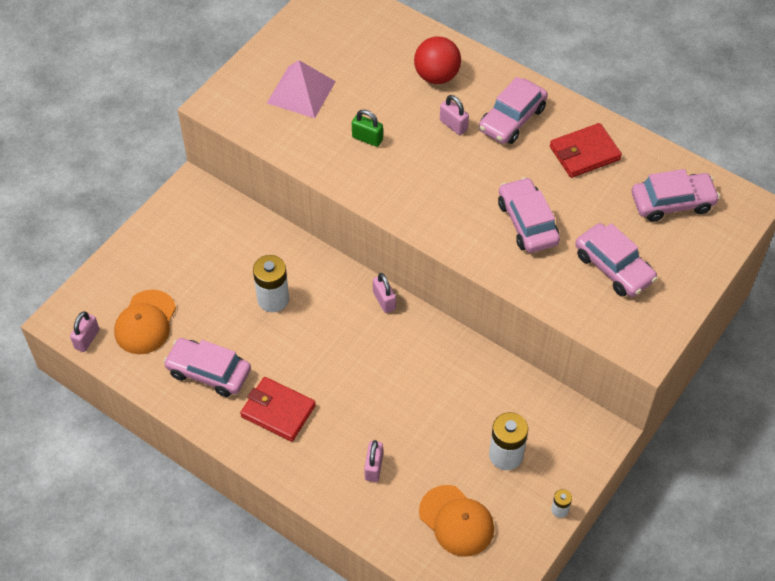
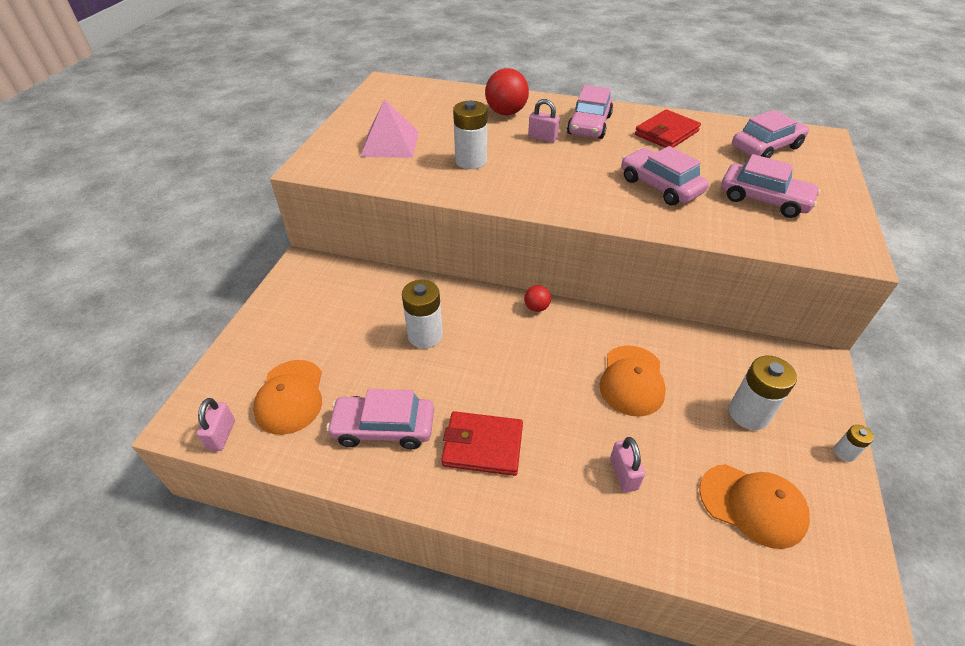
camera: 20 degrees left, 10 degrees down
green padlock [352,110,383,147] -> white battery [453,101,487,169]
pink padlock [373,273,396,313] -> red ball [524,285,551,312]
none -> orange cap [600,345,666,417]

